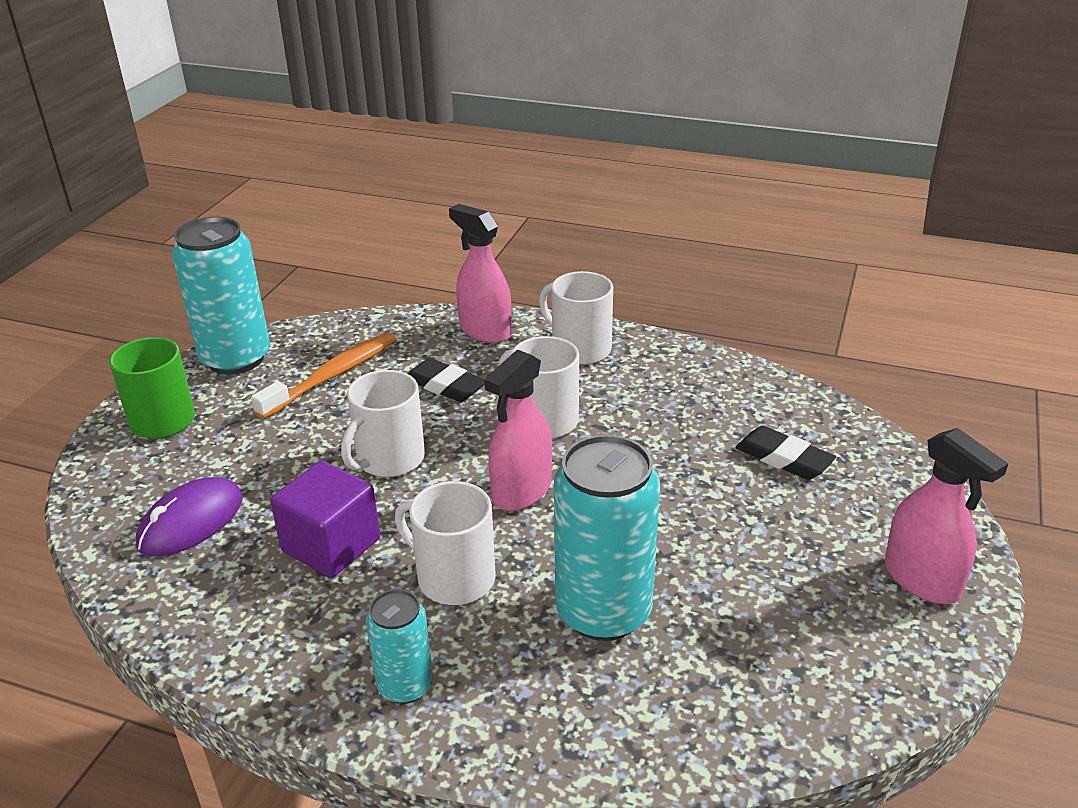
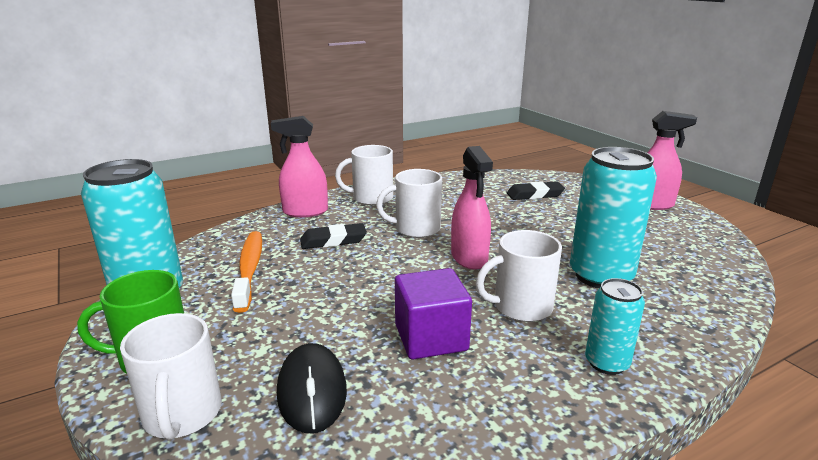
camera: 50 degrees left, 10 degrees down
purple mouse [136,477,243,557] -> black mouse [277,343,347,433]
white mug [341,370,425,477] -> white mug moved to [120,313,222,440]

